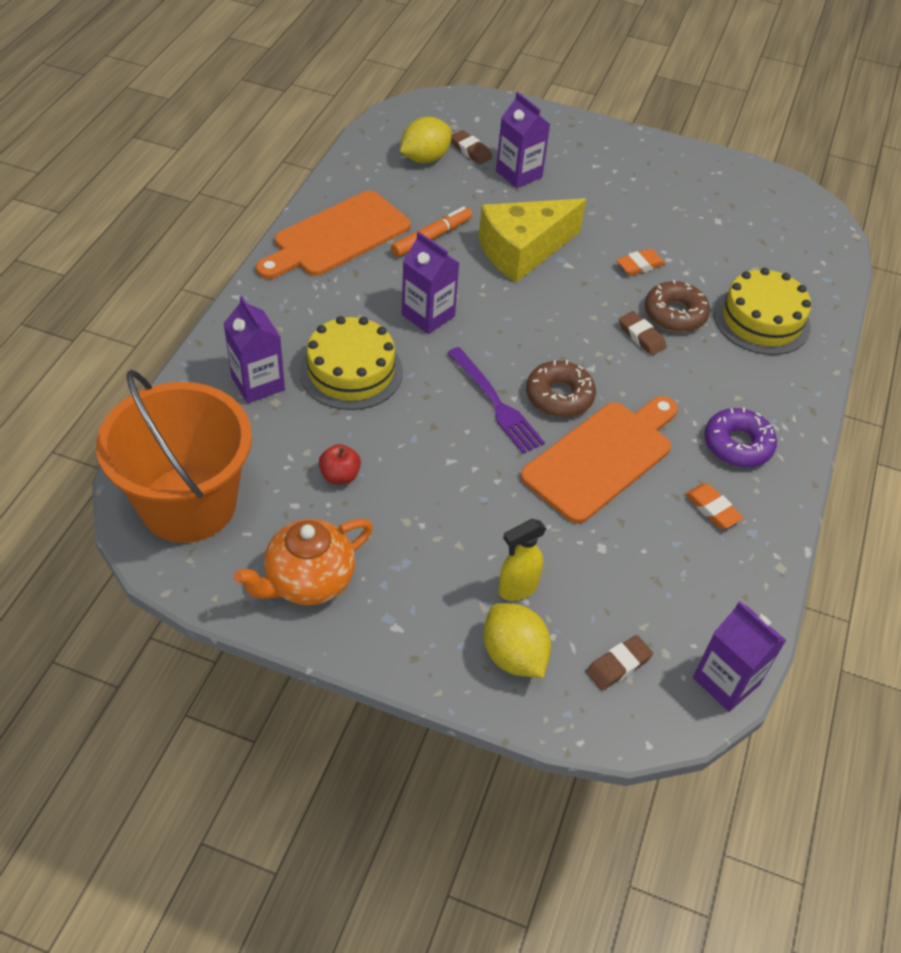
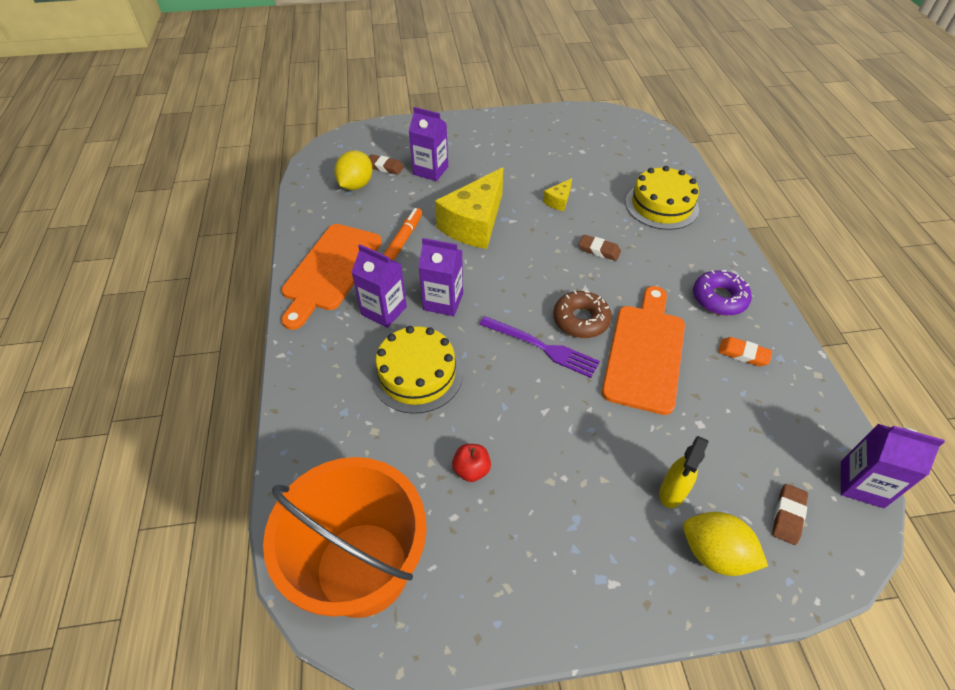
camera: 25 degrees left, 0 degrees up
purple carton [223,296,285,403] -> purple carton moved to [351,244,407,328]
orange teapot [234,519,373,605] -> none
orange eraser [616,248,665,276] -> yellow cheese [543,178,572,211]
brown donut [645,280,710,332] -> none

